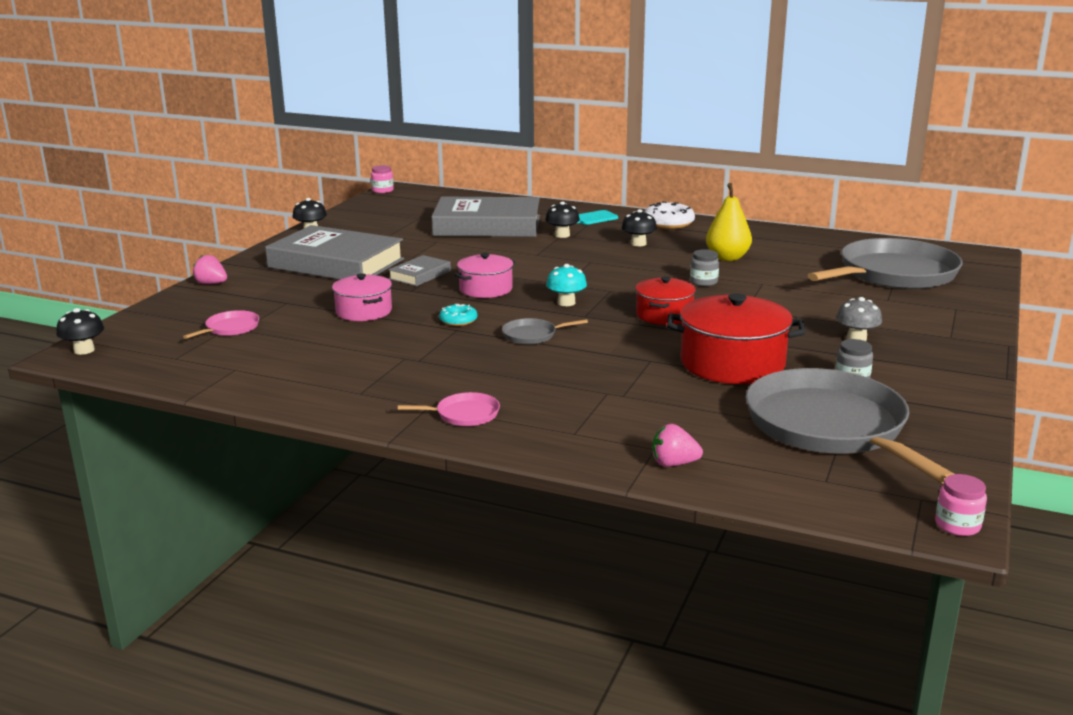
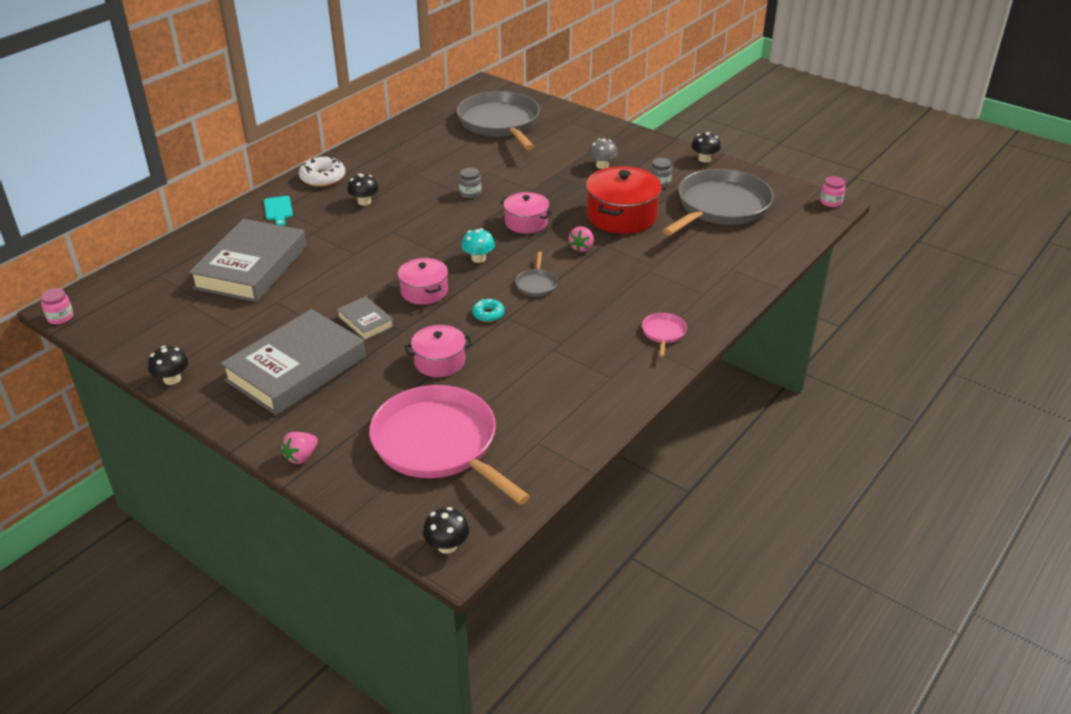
camera: 75 degrees left, 15 degrees up
pink pan [183,310,259,339] -> pink pan [369,385,530,505], size x2.47
black mushroom [545,202,580,238] -> black mushroom moved to [691,132,721,162]
red pot [635,277,696,325] -> pink pot [500,192,553,234]
pink strawberry [652,424,703,467] -> pink strawberry moved to [569,227,594,252]
yellow pear [706,183,752,261] -> none
grey pan [746,368,954,484] -> grey pan turned 135 degrees clockwise [663,169,774,235]

